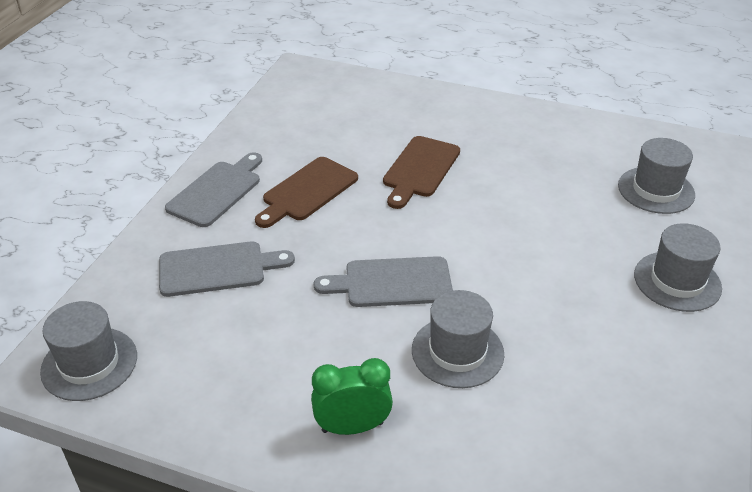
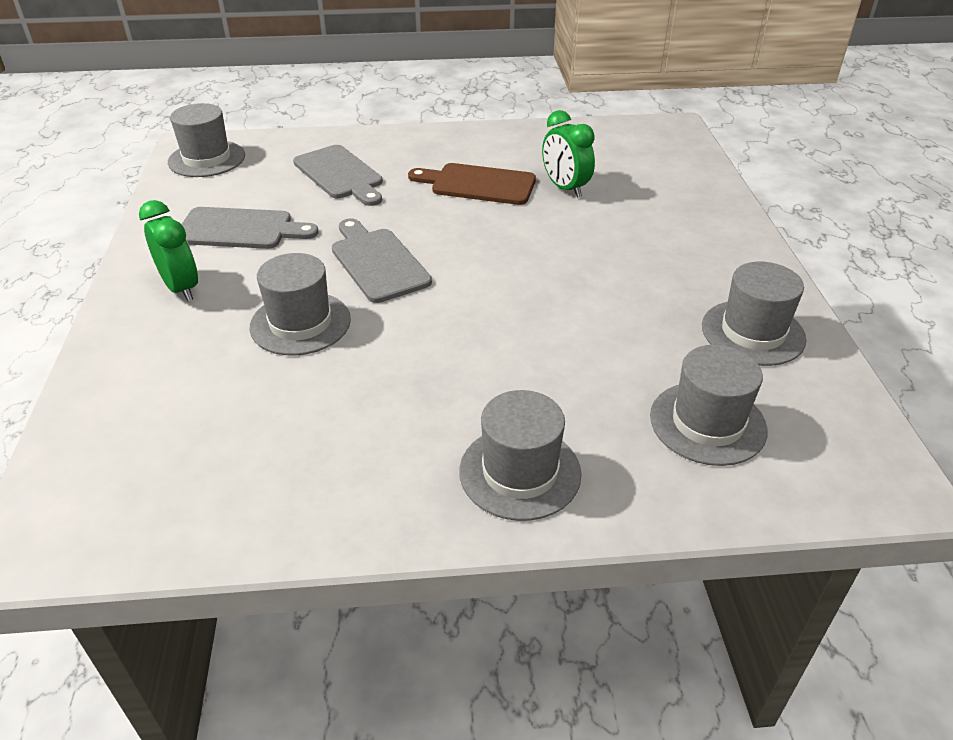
camera: 65 degrees right, 0 degrees up
grey cutting board [165,152,262,227] -> grey cutting board moved to [181,207,319,249]
brown cutting board [383,136,460,209] -> none
none -> green clock [542,110,595,198]
none -> grey hat [702,262,806,366]

